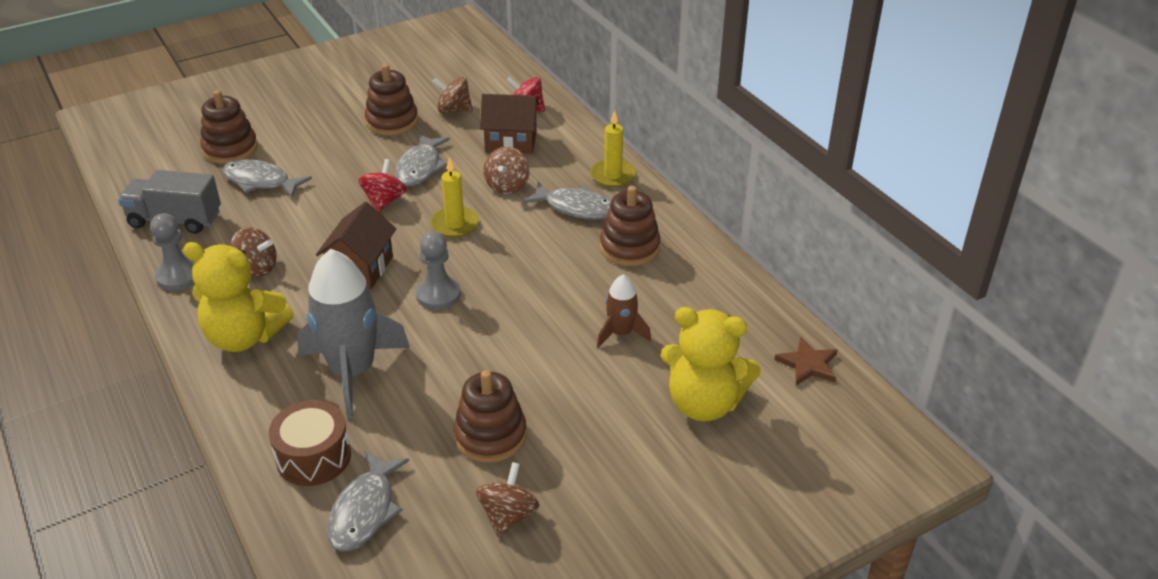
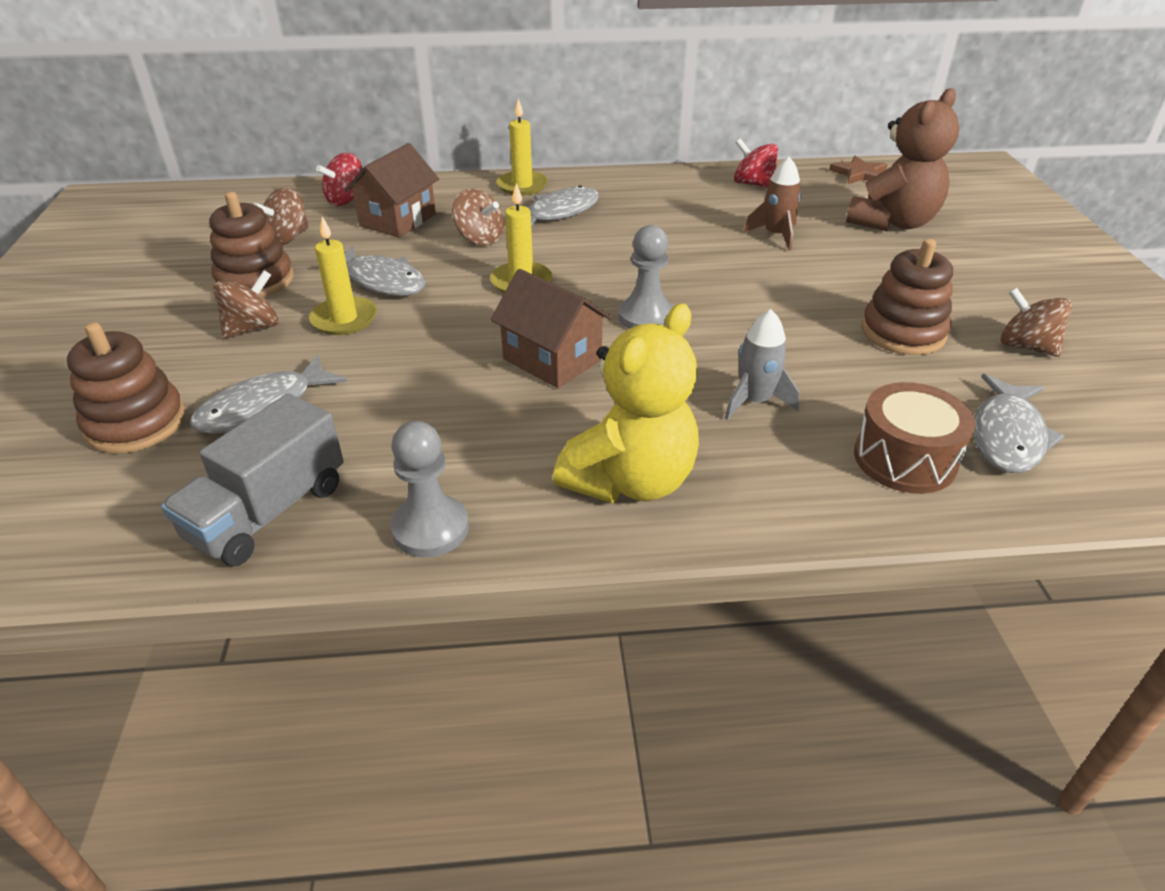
camera: 65 degrees left, 0 degrees up
brown spinning top [230,227,277,276] -> brown spinning top moved to [213,270,279,338]
grey rocket [297,249,410,419] -> grey rocket [725,309,799,420], size x0.51
grey fish [327,451,409,551] -> grey fish turned 75 degrees clockwise [973,374,1065,473]
red spinning top [359,159,407,212] -> red spinning top moved to [734,138,778,188]
brown stacking toy [600,186,661,266] -> none
yellow teddy bear [661,307,761,422] -> brown teddy bear [846,88,959,231]
none -> yellow candle [309,216,377,335]

